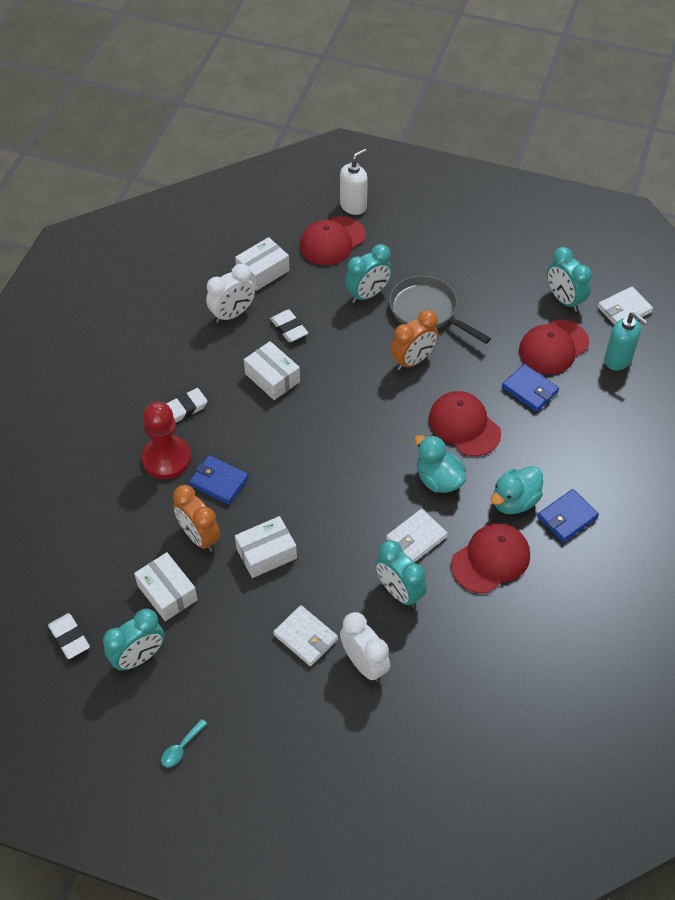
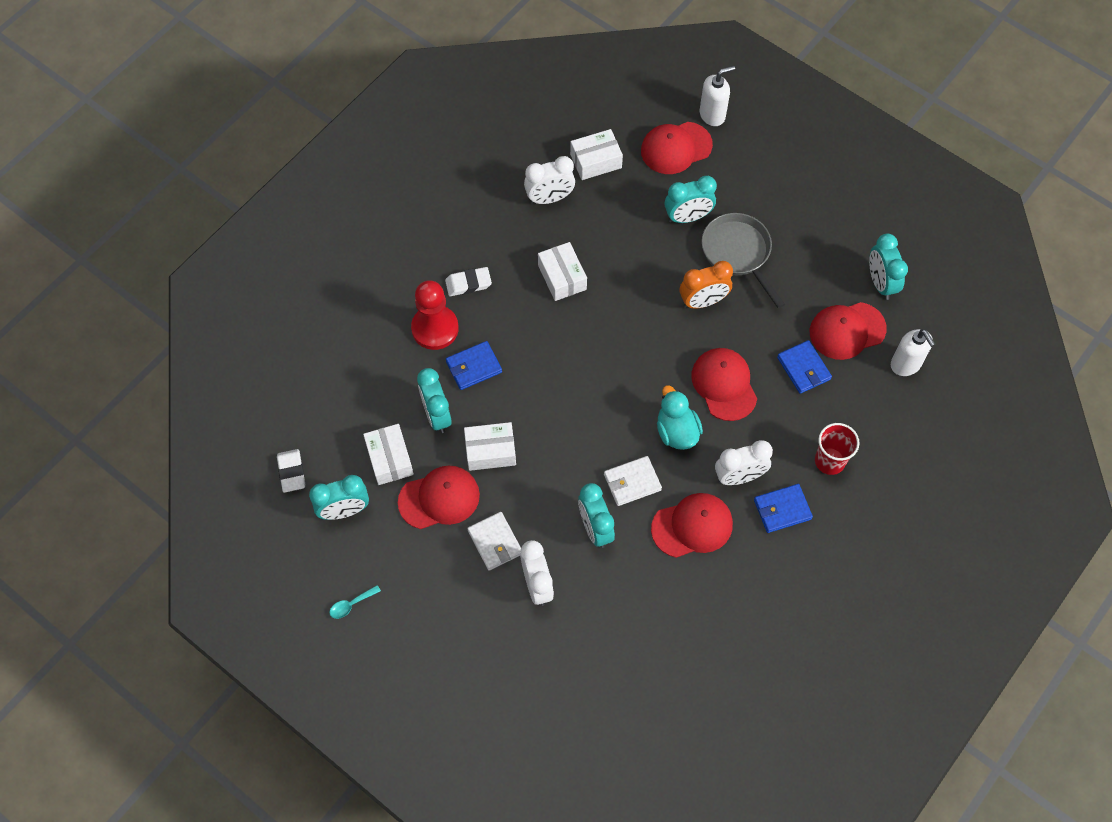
camera: 20 degrees right, 10 degrees up
orange clock [173,485,221,552] -> turquoise clock [417,368,452,433]
blue wallet [189,455,249,505] -> blue wallet turned 75 degrees counterclockwise [446,341,502,390]
white eraser [270,309,308,342] -> none
turquoise duck [490,466,543,514] -> white clock [715,440,773,485]
white wallet [598,287,653,325] -> none
turquoise soap dispenser [604,312,648,370] -> white soap dispenser [891,329,935,376]
none -> red cap [398,466,480,529]
none -> red cup [815,423,859,475]

